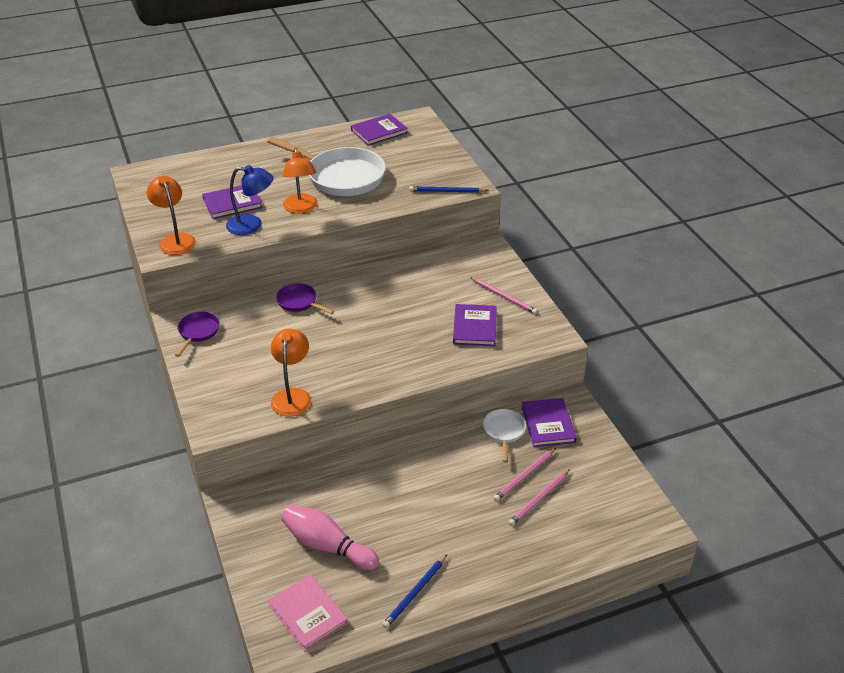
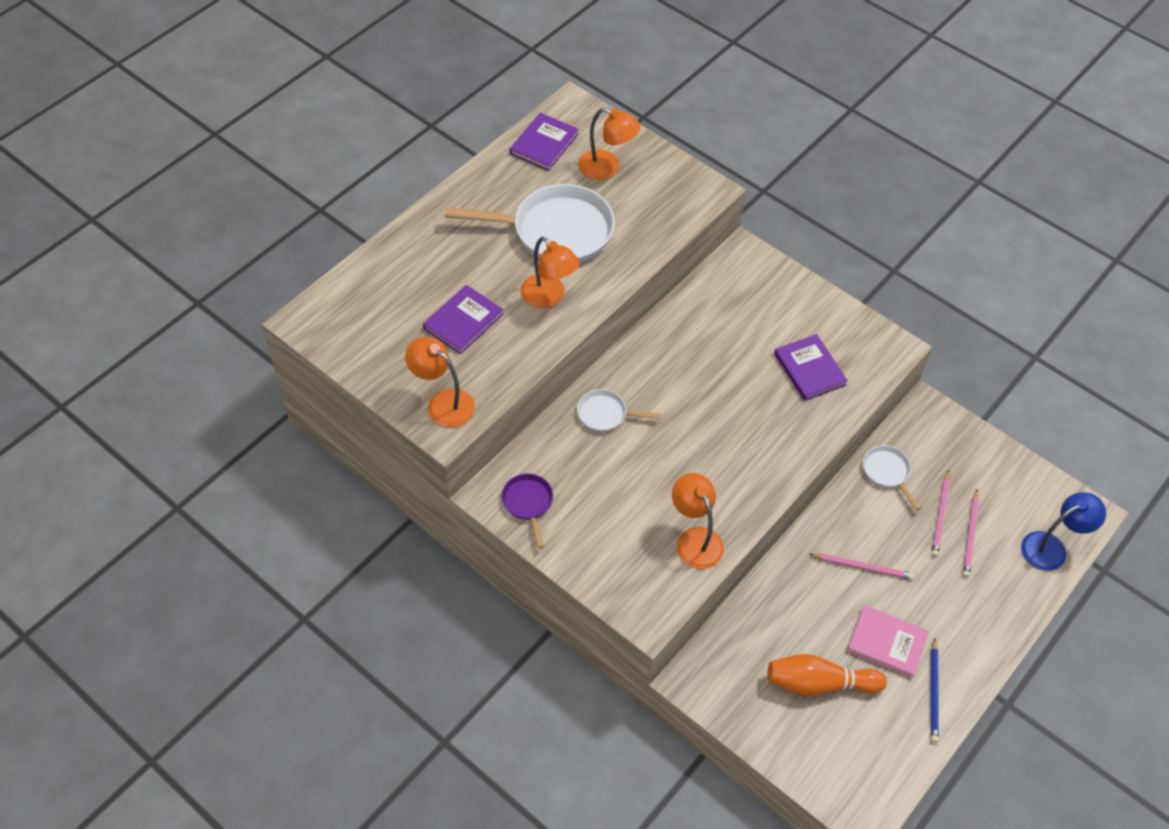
camera: 30 degrees left, 15 degrees up
blue lamp [226,165,274,235] -> blue lamp moved to [1021,492,1106,571]
pink book [268,574,348,651] -> pink book moved to [847,605,929,678]
purple pan [276,283,334,314] -> white pan [577,389,661,432]
pink bowling pin [281,505,379,570] -> orange bowling pin [767,654,887,696]
blue pencil [409,186,489,193] -> none
pink pencil [470,277,538,314] -> pink pencil moved to [809,553,914,580]
purple book [522,398,577,447] -> none
none -> orange lamp [578,107,641,180]

